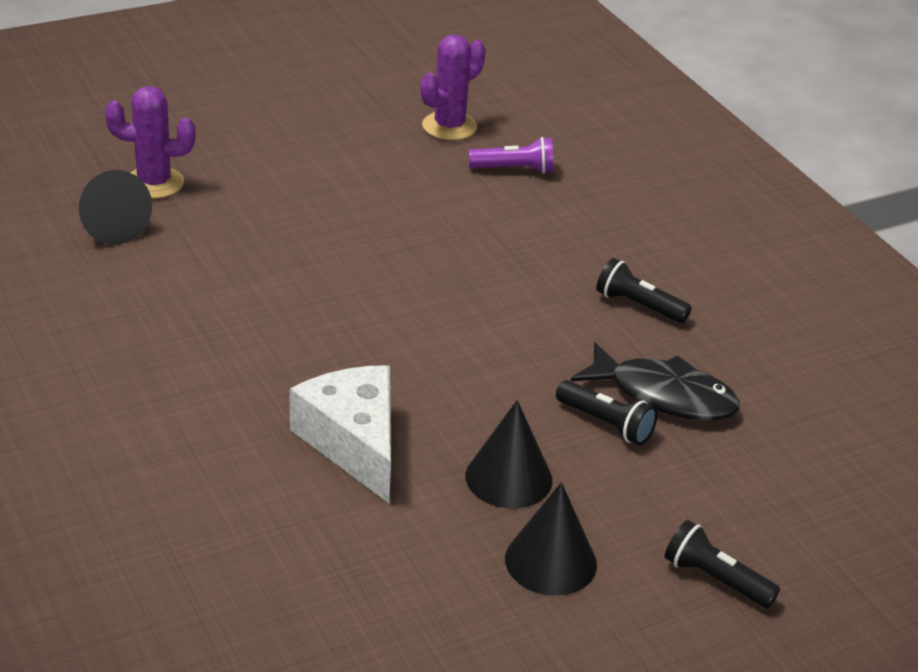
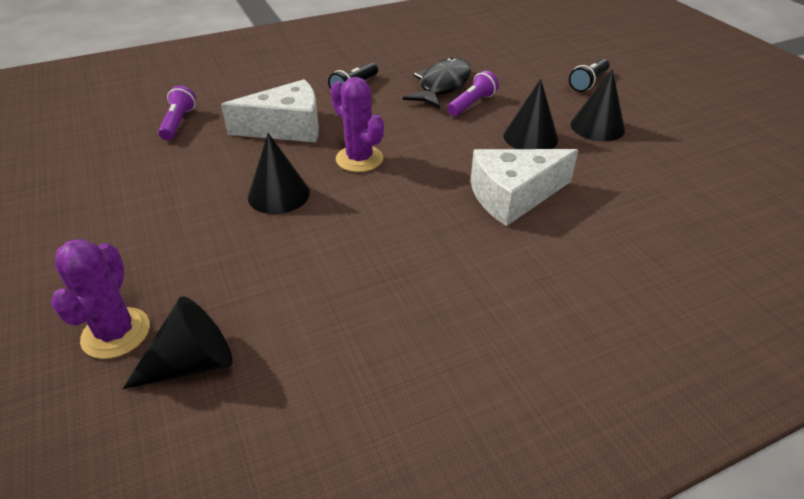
camera: 85 degrees left, 5 degrees up
purple cactus [421,34,486,140] -> purple cactus moved to [330,77,384,172]
black flashlight [556,380,658,445] -> purple flashlight [447,71,499,116]
none -> white cheese [221,79,319,142]
none -> black cone [248,133,310,214]

